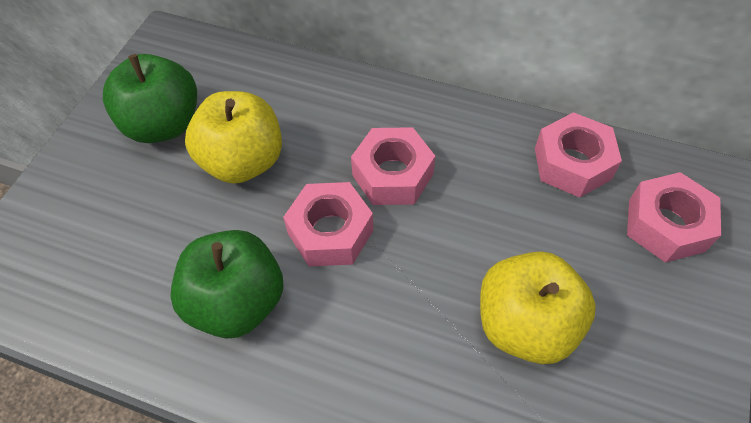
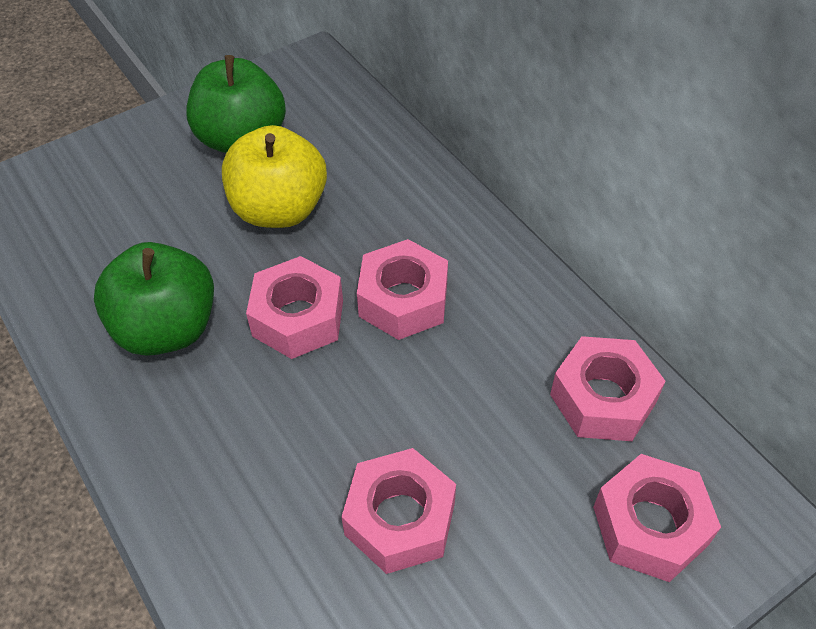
camera: 35 degrees right, 5 degrees down
yellow apple [480,251,596,364] -> pink nut [341,448,456,574]

